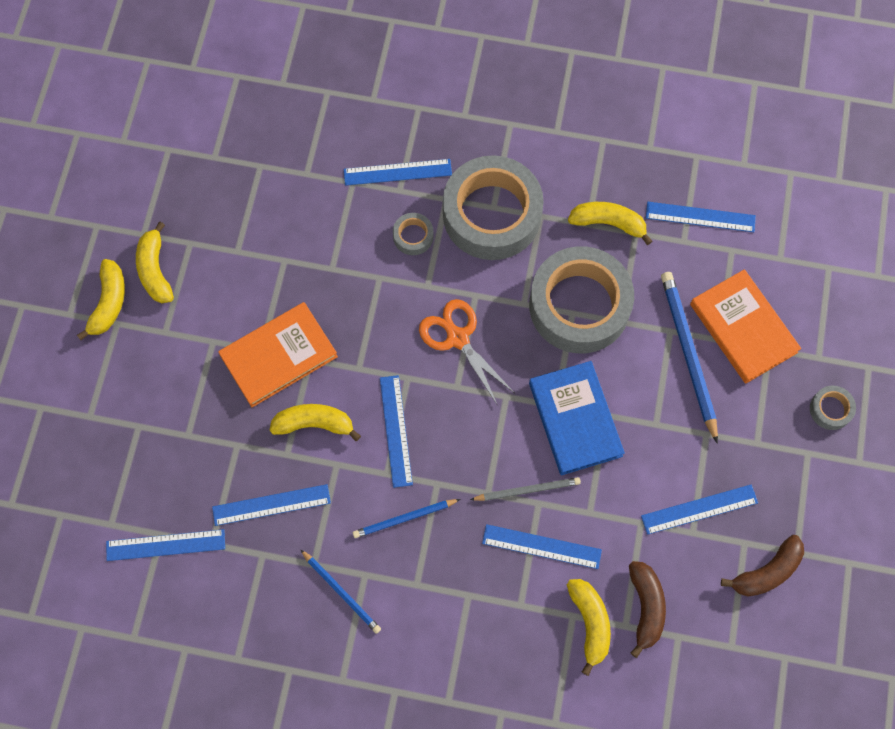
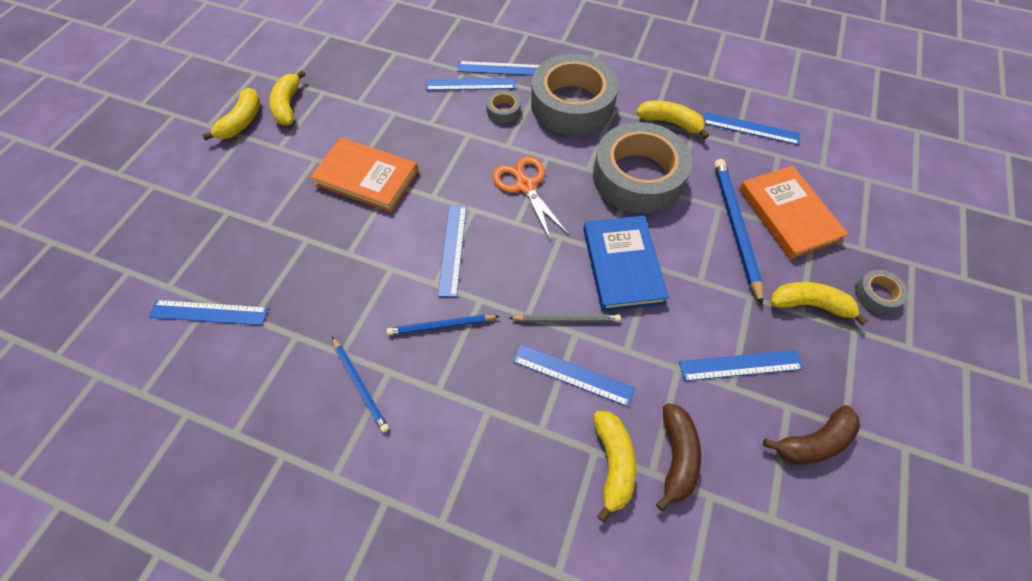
camera: 10 degrees right, 10 degrees down
blue ruler [212,484,331,526] -> blue ruler moved to [426,78,515,90]
orange book [218,302,338,407] -> orange book turned 45 degrees clockwise [310,137,418,212]
yellow banana [270,404,361,441] -> yellow banana moved to [771,282,868,326]

